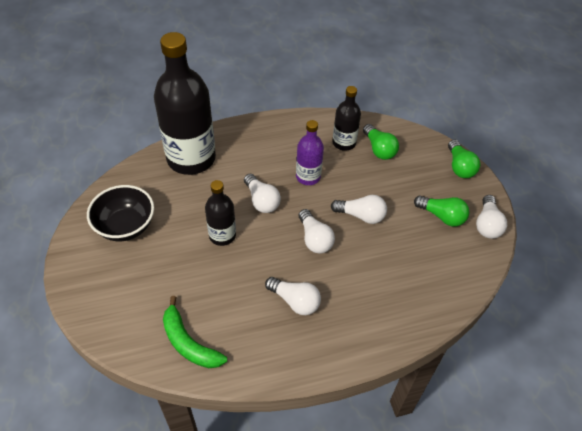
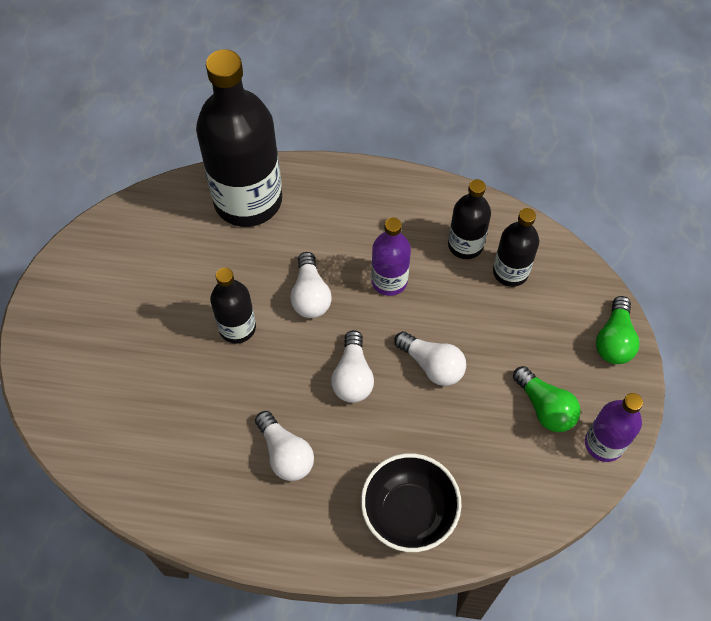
camera: 25 degrees right, 10 degrees up
black bowl [87,185,154,241] -> black bowl moved to [361,453,462,552]
green banana [163,296,227,368] -> none
green light bulb [363,124,399,160] -> black bottle [493,208,539,287]
white light bulb [476,195,507,239] -> purple bottle [585,393,643,462]

